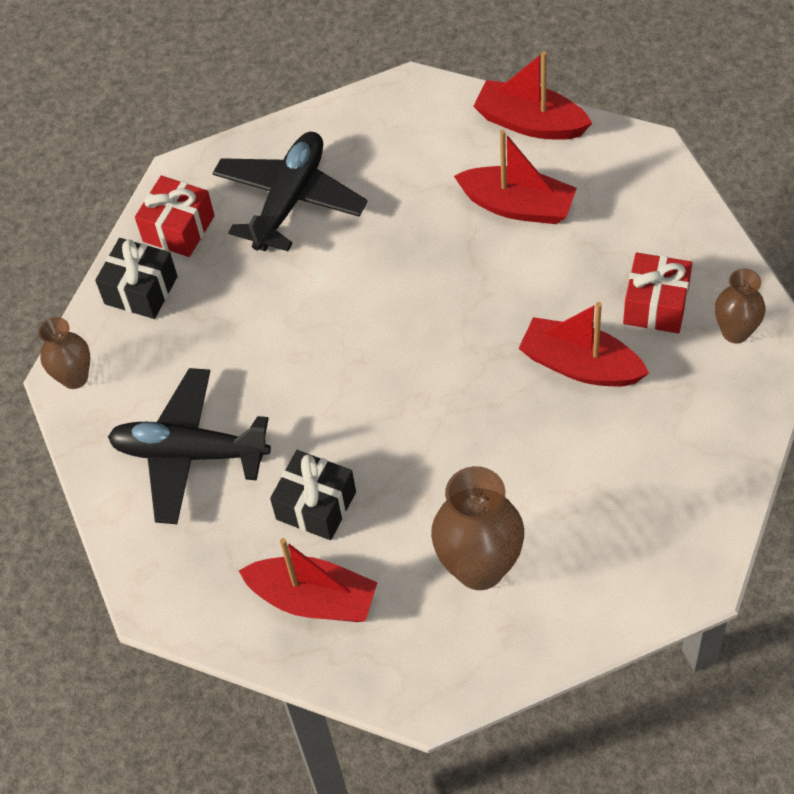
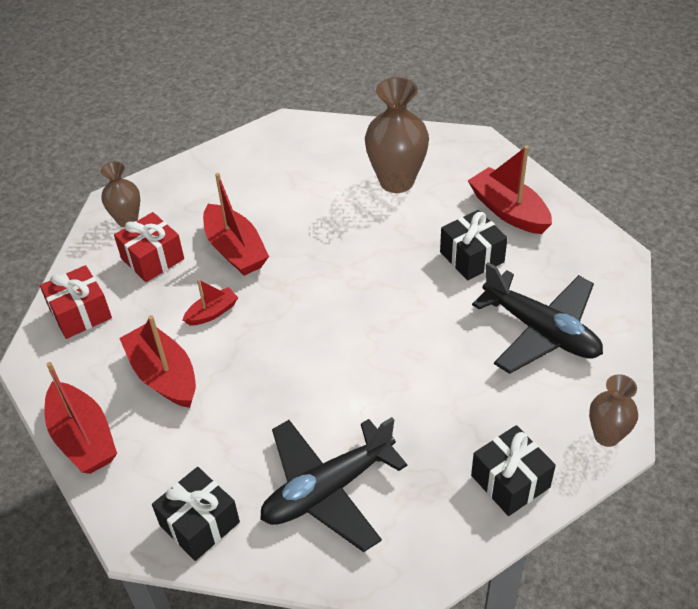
camera: 150 degrees left, 10 degrees down
red gift [135,176,215,257] -> red gift moved to [40,265,112,339]
none -> black gift [152,467,240,561]
none -> red boat [183,279,238,325]

